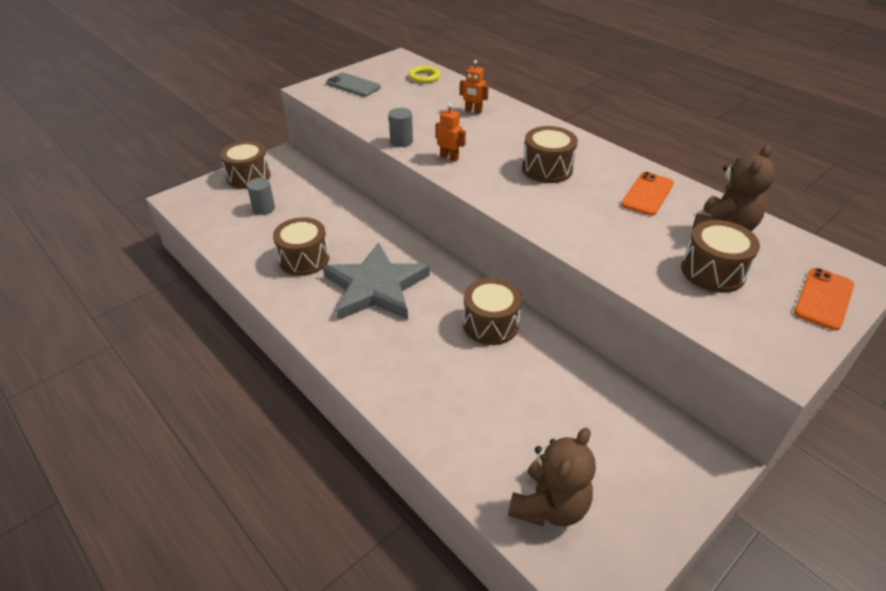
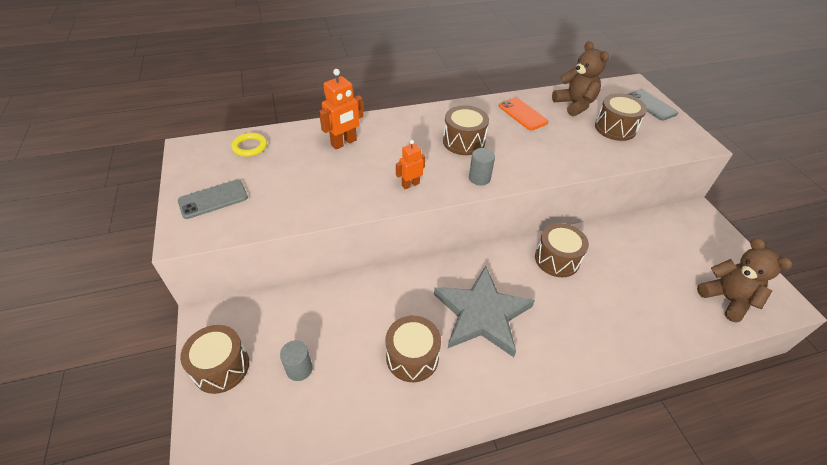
camera: 65 degrees left, 5 degrees up
grey cylinder [389,108,413,147] -> grey cylinder moved to [469,148,495,186]
orange robot [459,60,489,114] -> orange robot [319,69,364,149], size x1.58
orange phone [794,268,854,330] -> grey phone [627,89,678,121]

